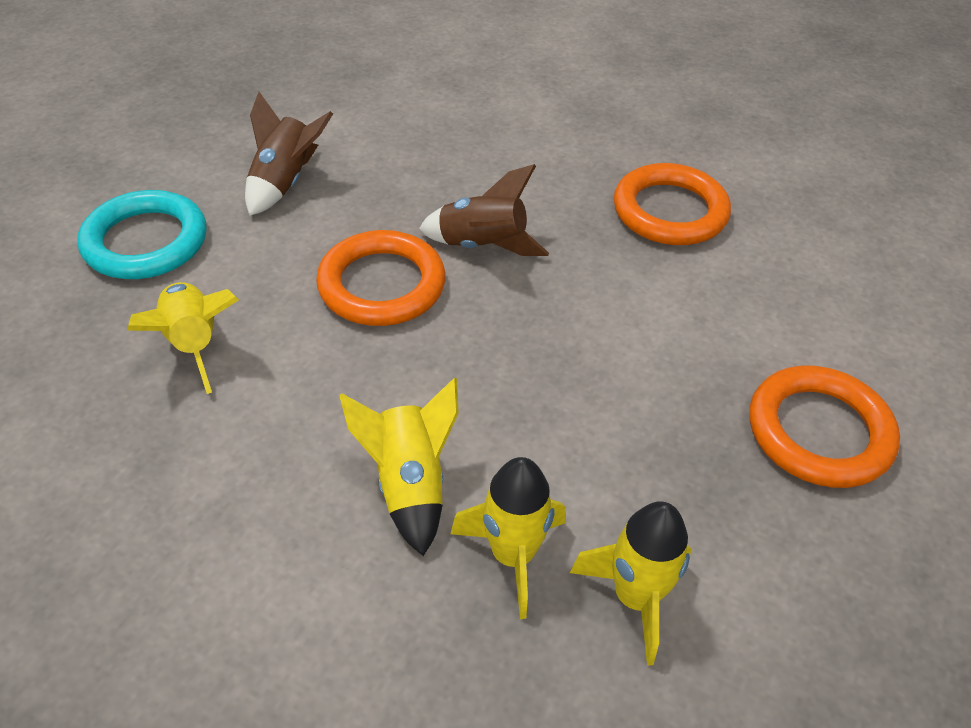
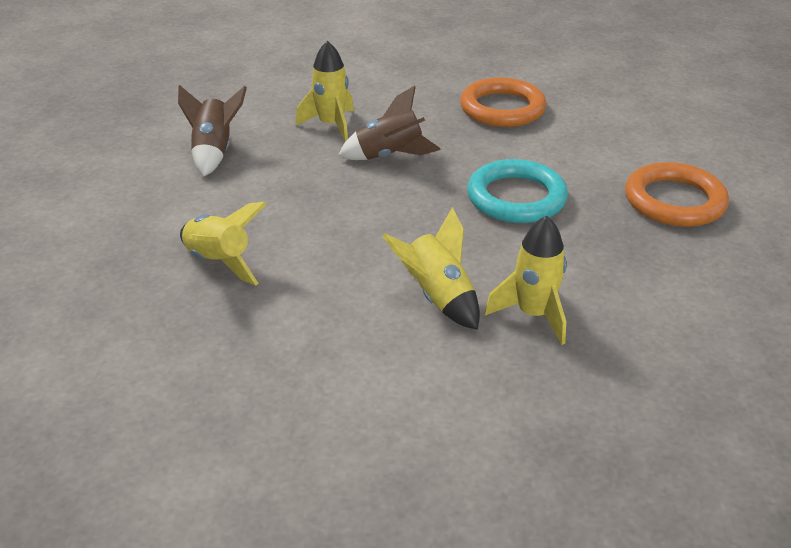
camera: 20 degrees left, 10 degrees down
turquoise ring [77,190,206,279] -> turquoise ring moved to [467,159,568,223]
orange ring [316,230,446,326] -> none
yellow rocket [570,501,692,666] -> yellow rocket moved to [295,41,354,142]

